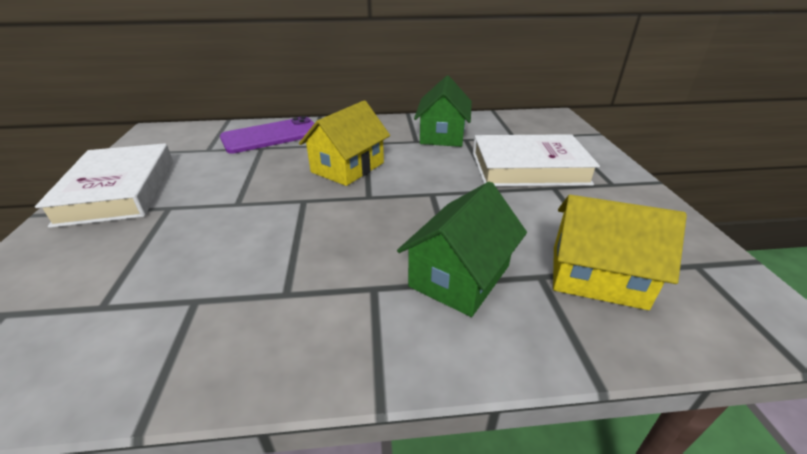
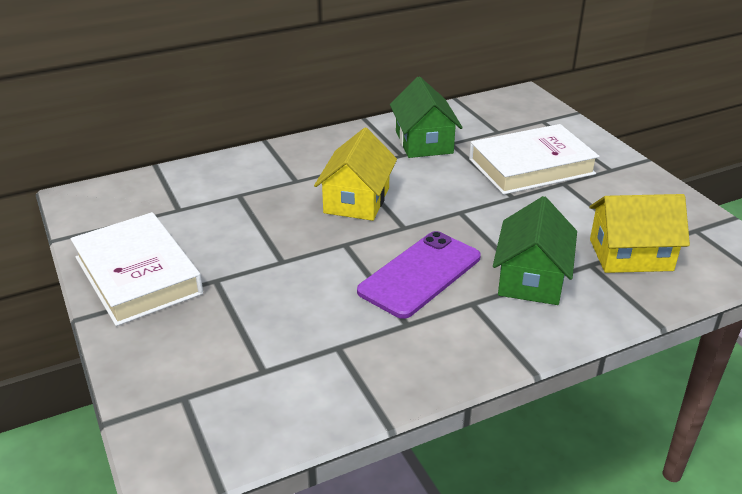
camera: 20 degrees left, 0 degrees up
purple phone [220,116,314,154] -> purple phone moved to [357,231,481,319]

